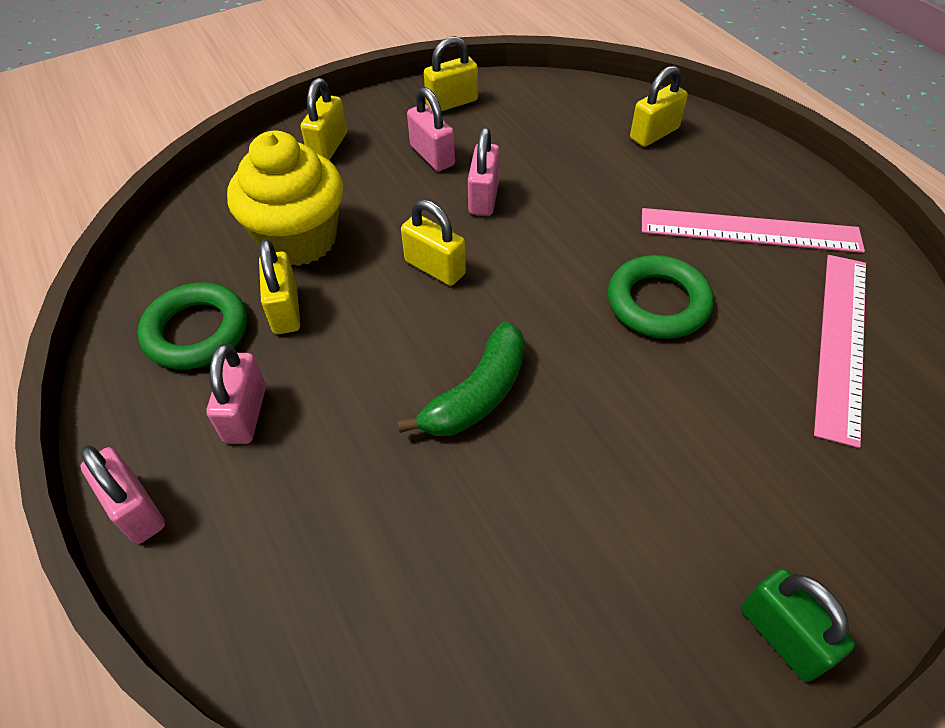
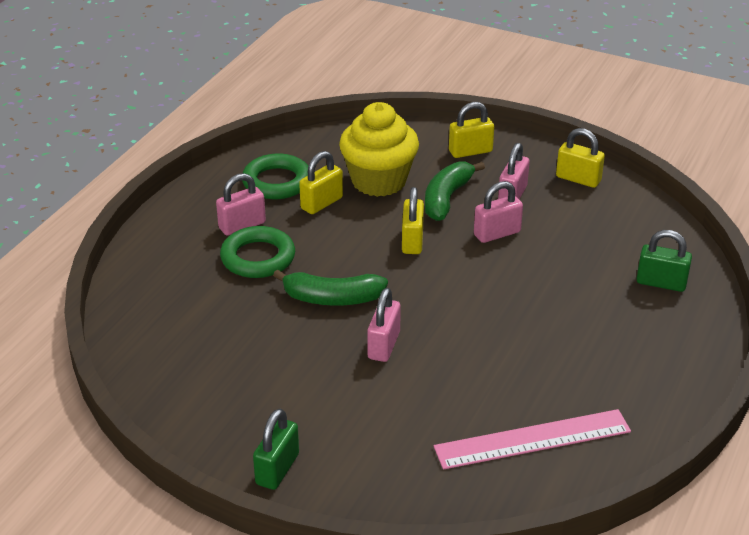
camera: 55 degrees right, 15 degrees down
pink padlock [80,445,165,544] -> pink padlock moved to [367,288,401,362]
green ring [608,255,714,339] -> green ring moved to [220,226,295,278]
yellow padlock [630,66,688,147] -> green padlock [637,230,692,292]
pink ruler [642,208,865,253] -> none
none -> green banana [425,162,485,221]

